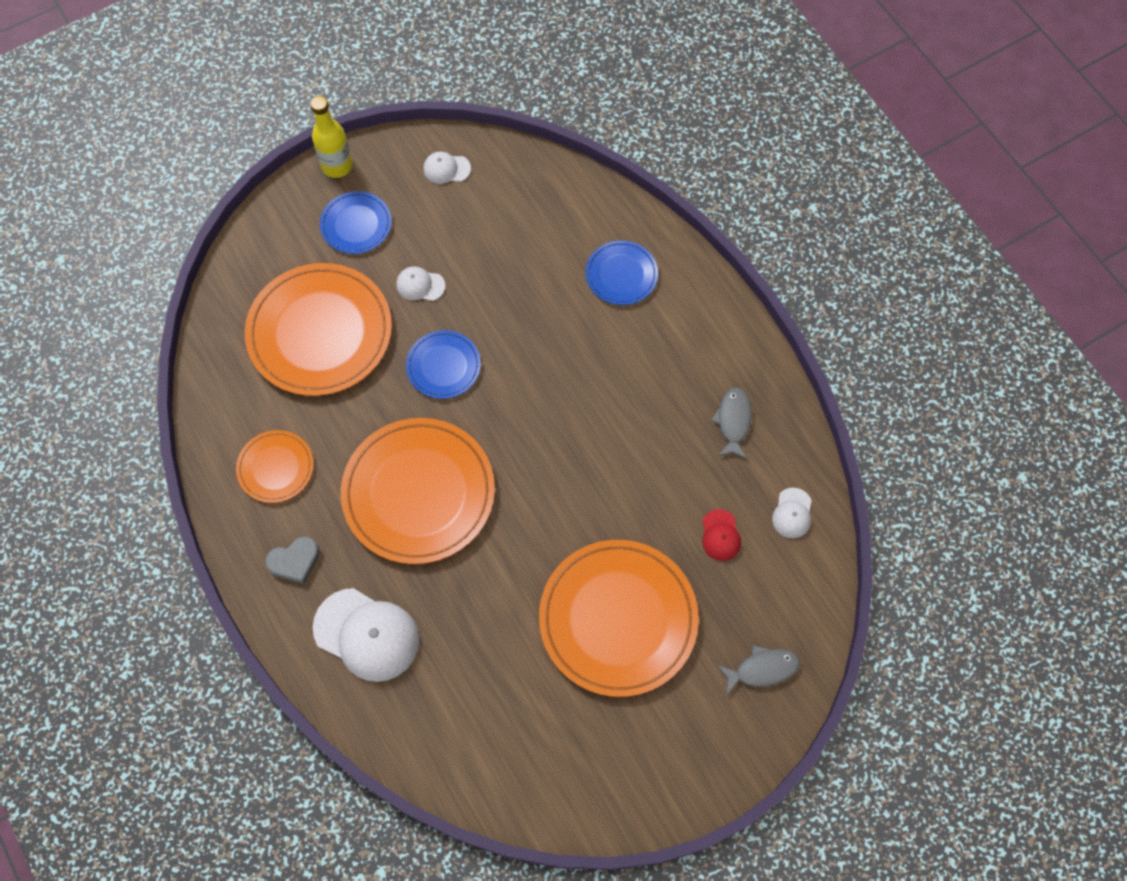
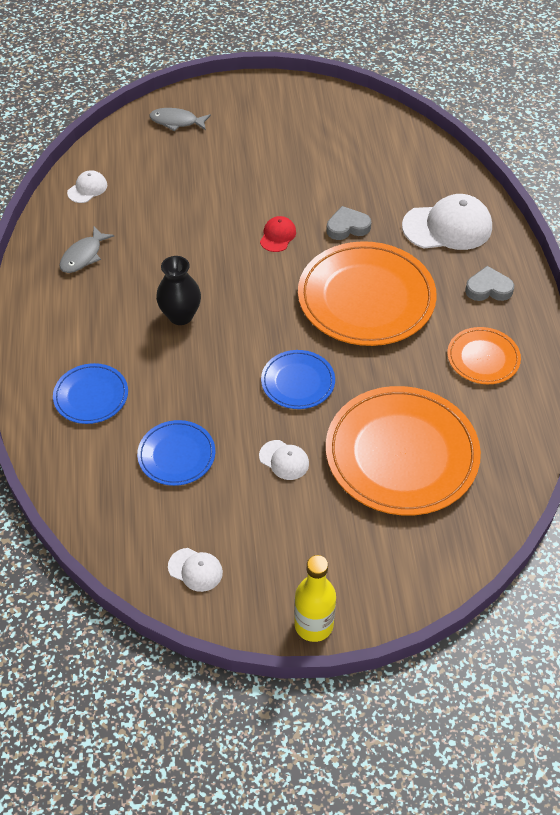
camera: 155 degrees left, 15 degrees down
white cap [313,588,419,682] -> white cap turned 120 degrees clockwise [402,194,492,250]
blue plate [320,191,391,254] -> blue plate moved to [137,420,215,486]
orange plate [539,540,699,697] -> none
red cap [702,509,741,561] -> red cap moved to [260,216,296,252]
none -> black vase [156,256,201,325]
none -> grey heart [326,206,371,240]

